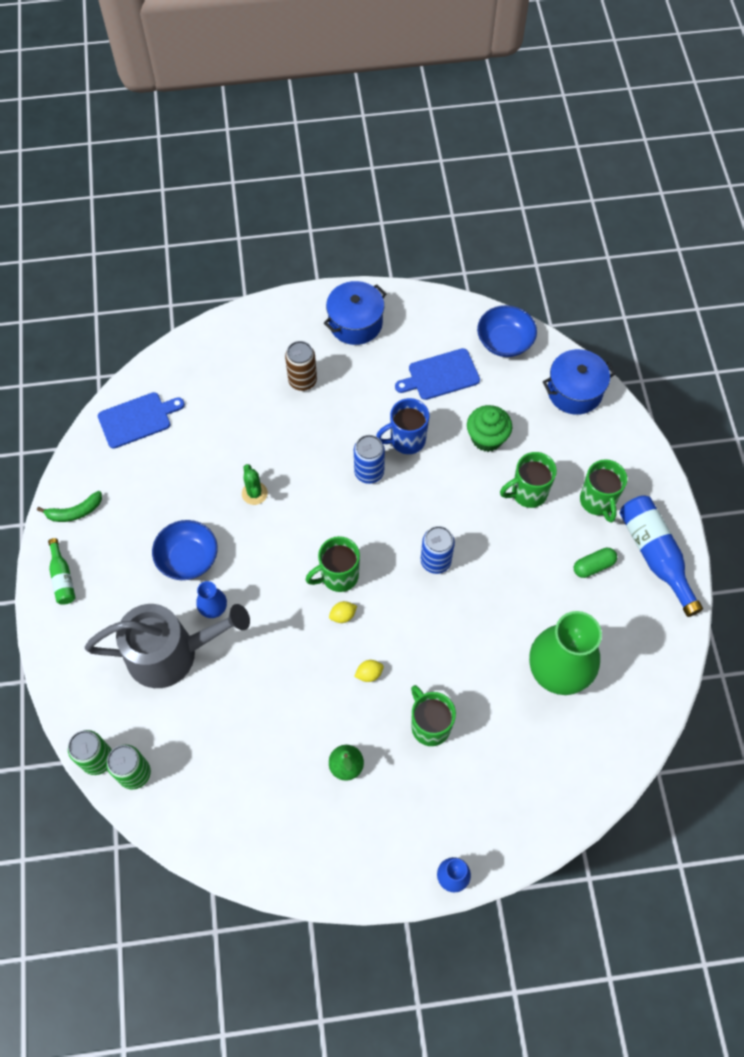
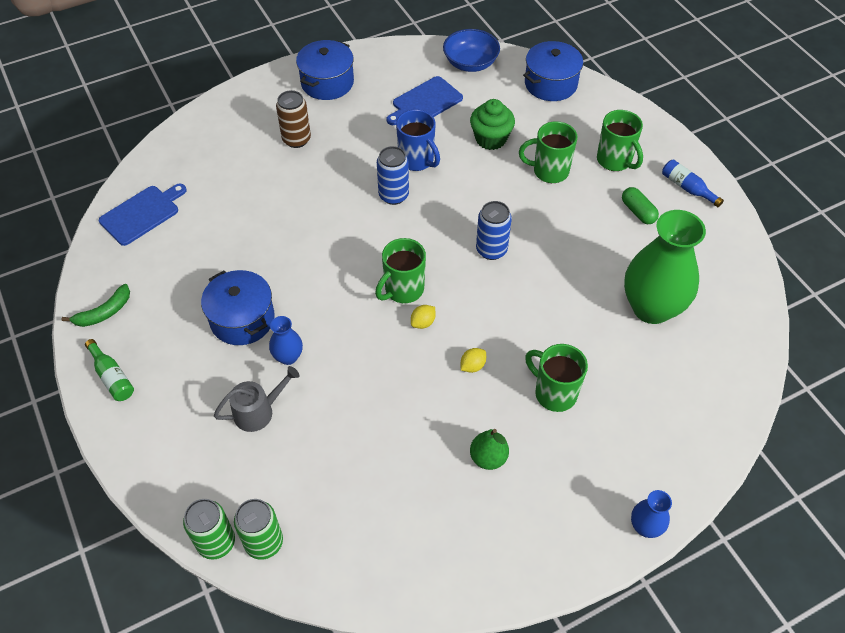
camera: 20 degrees left, 10 degrees down
grey watering can [85,604,250,688] -> grey watering can [214,366,300,432], size x0.50
blue bowl [152,520,218,580] -> blue pot [201,270,275,345]
green cactus [242,464,268,505] -> none
blue mug [376,398,429,454] -> blue mug turned 90 degrees counterclockwise [396,109,440,171]
green mug [500,452,557,508] -> green mug turned 45 degrees clockwise [519,121,578,183]
green capsule [574,548,617,578] -> green capsule turned 75 degrees counterclockwise [622,187,659,224]
blue bottle [620,495,703,617] -> blue bottle [662,159,724,207], size x0.54

